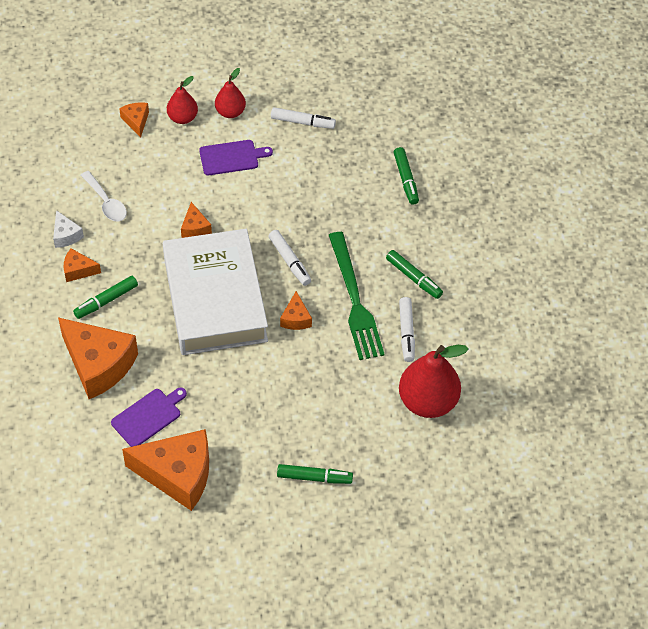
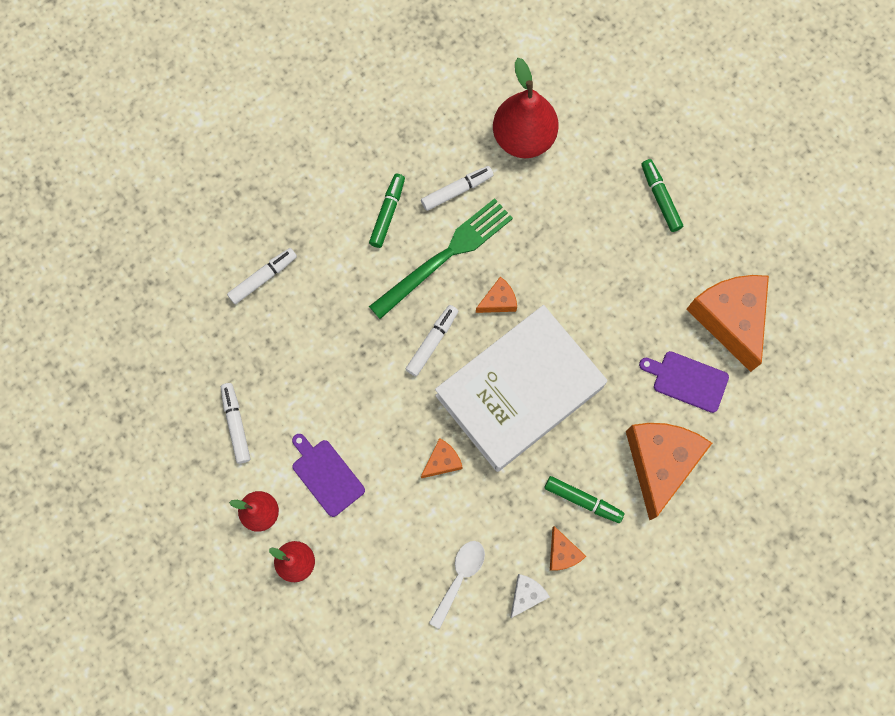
camera: 115 degrees left, 20 degrees up
orange cheese [119,102,149,137] -> none
green marker [394,147,419,205] -> white marker [227,248,297,304]

